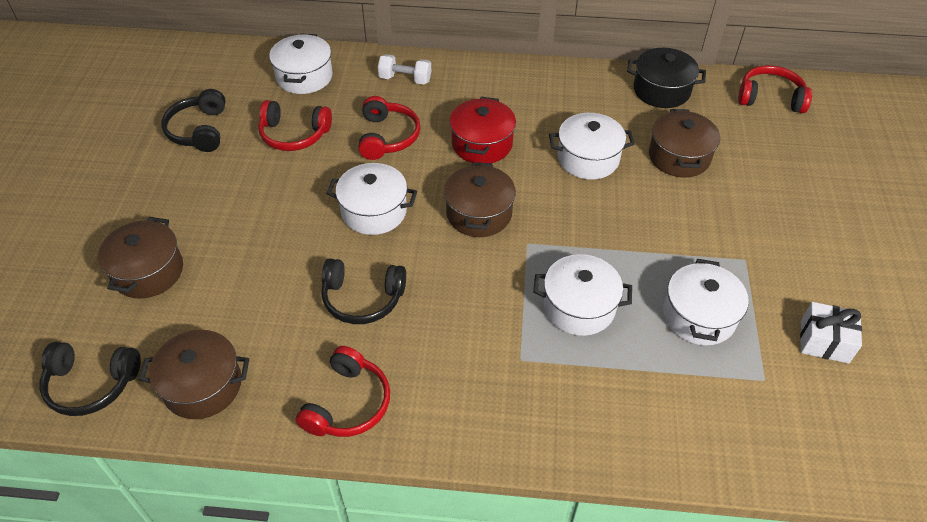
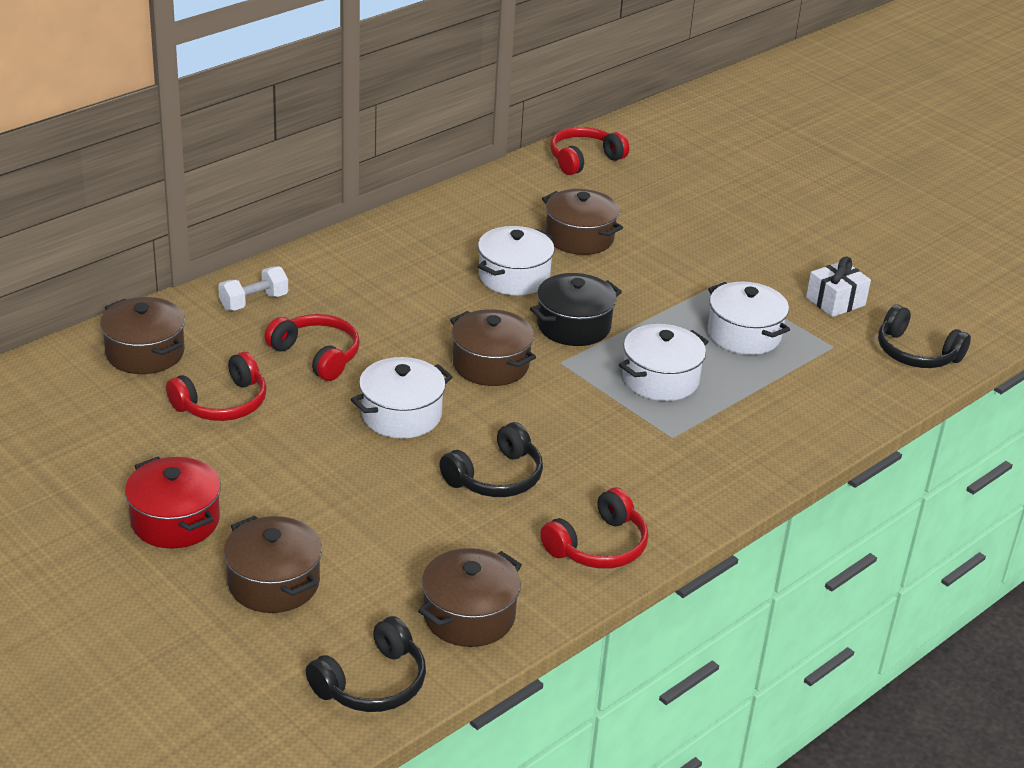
camera: 50 degrees left, 15 degrees down
black headphones [161,89,226,152] -> black headphones moved to [878,304,971,368]
white pot [269,34,333,94] -> brown pot [100,297,185,374]
red headphones [296,346,390,437] -> red headphones turned 75 degrees clockwise [540,488,649,568]
red pot [449,97,516,163] -> red pot moved to [125,457,221,548]
black pot [627,48,706,108] -> black pot moved to [530,273,622,346]

